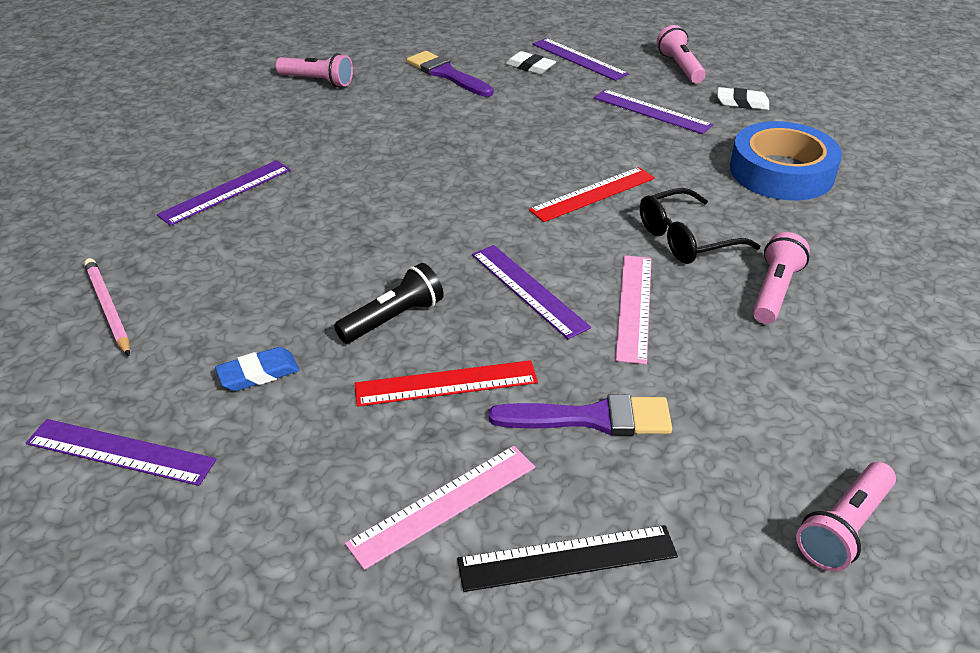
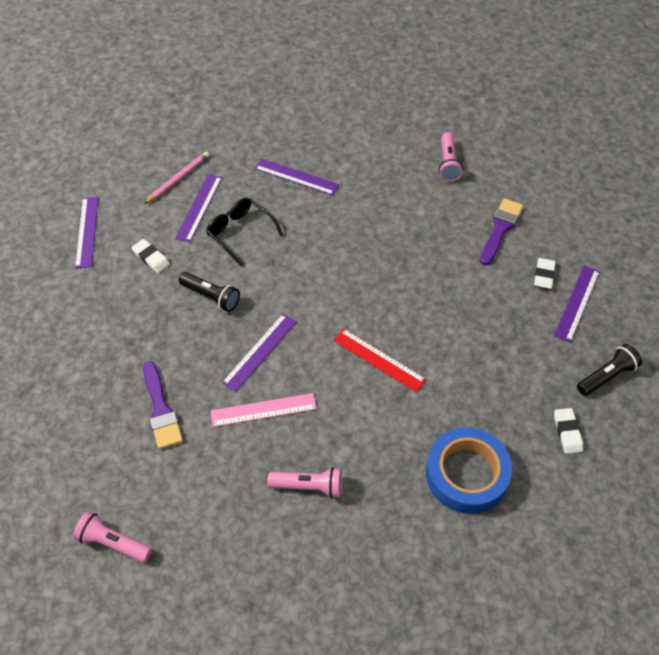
camera: 70 degrees right, 15 degrees up
blue eraser [215,347,299,391] -> white eraser [132,239,170,273]
pink ruler [345,446,535,570] -> none
red ruler [355,360,538,407] -> none
black ruler [457,525,678,592] -> none
purple ruler [594,89,713,134] -> purple ruler moved to [175,174,222,242]
black glasses [640,188,760,264] -> black glasses moved to [206,198,283,267]
pink flashlight [657,25,706,83] -> black flashlight [577,344,642,396]

